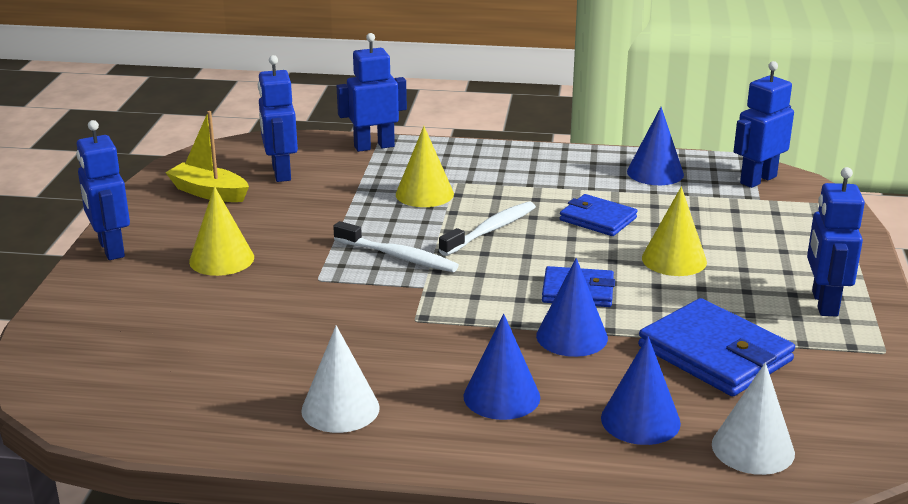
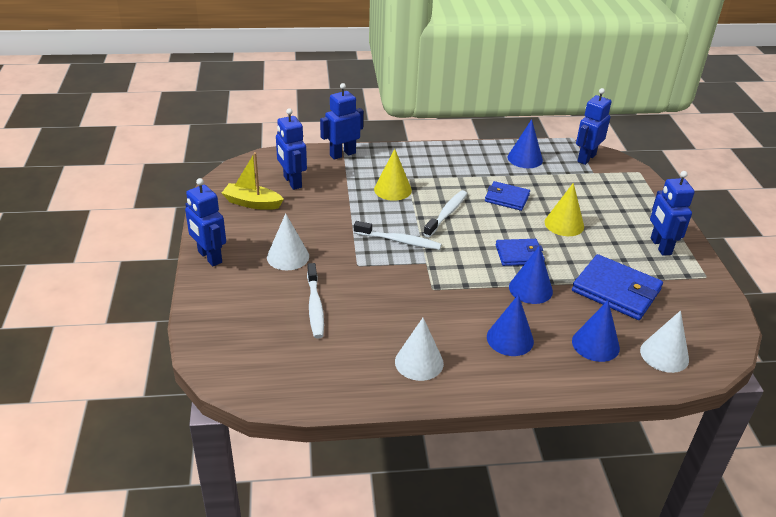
camera: 15 degrees left, 10 degrees up
yellow cone [189,186,254,276] -> white cone [267,213,309,270]
none -> white toothbrush [307,263,324,339]

